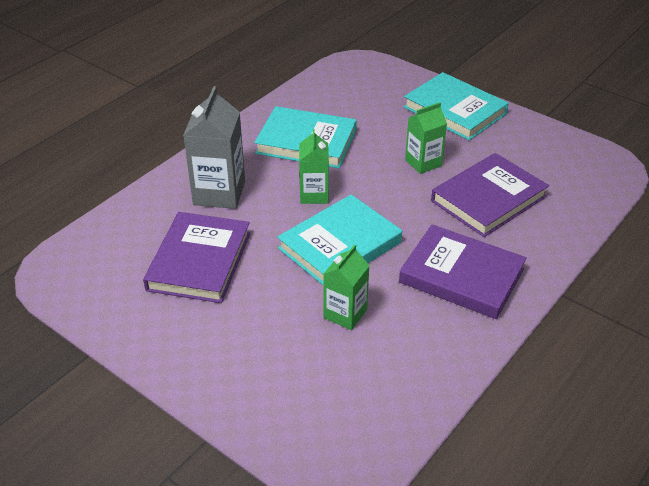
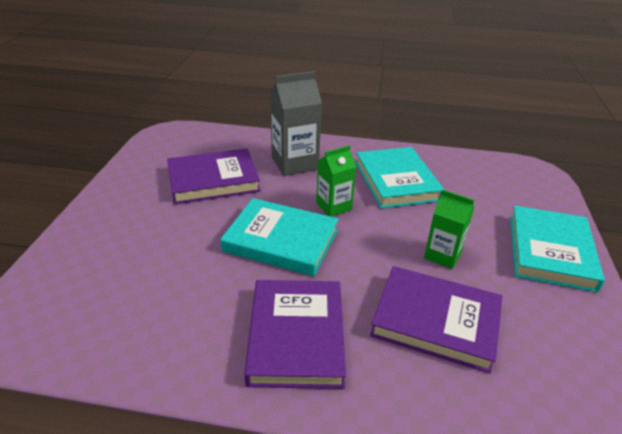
camera: 60 degrees right, 5 degrees down
green carton [323,244,370,330] -> none

